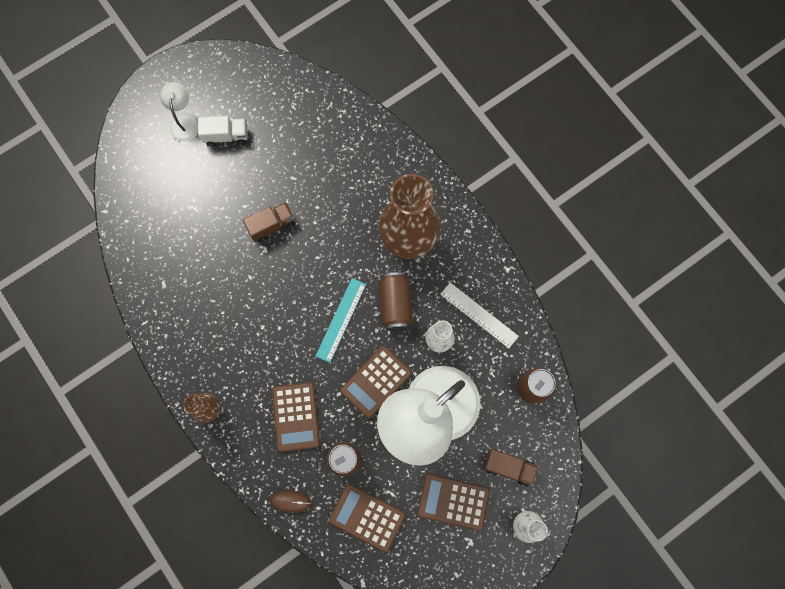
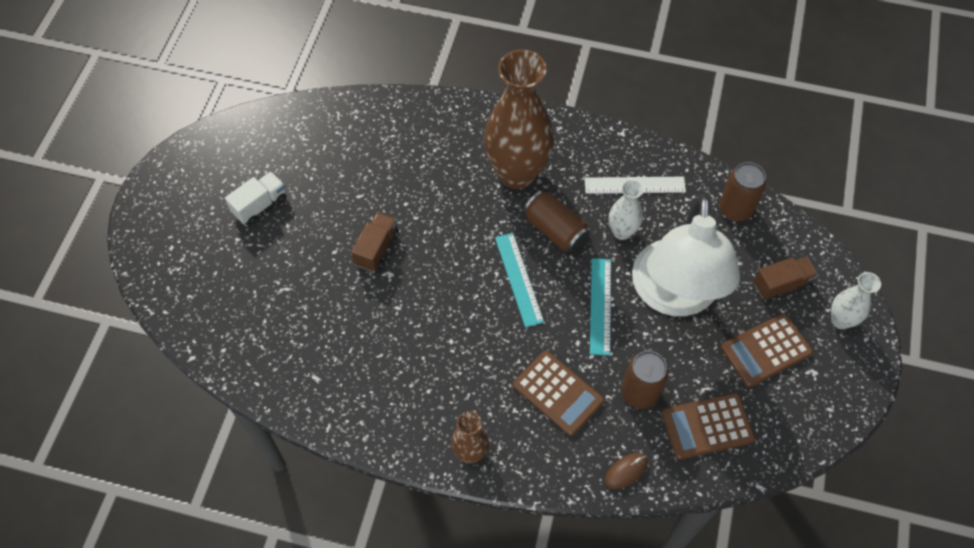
camera: 40 degrees left, 15 degrees down
white lamp [160,82,198,141] -> none
brown calculator [340,346,412,418] -> turquoise ruler [590,258,611,356]

